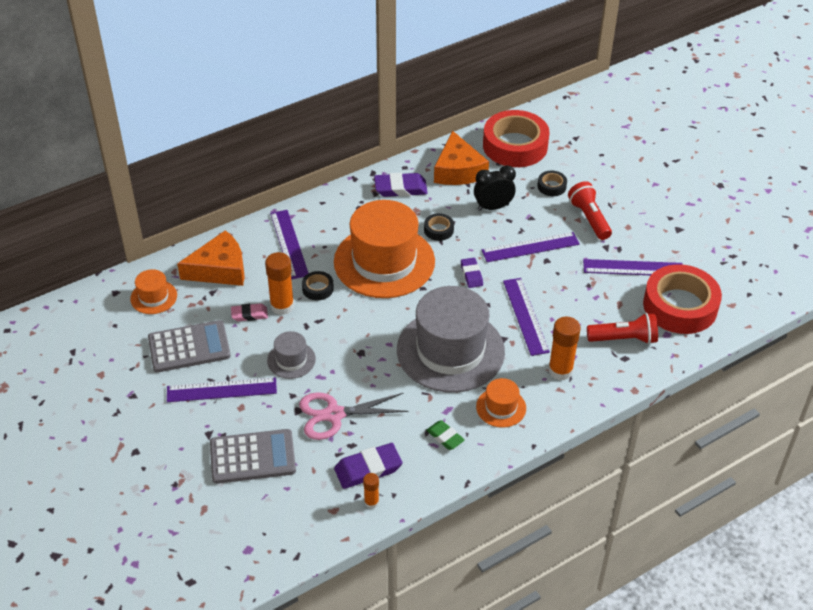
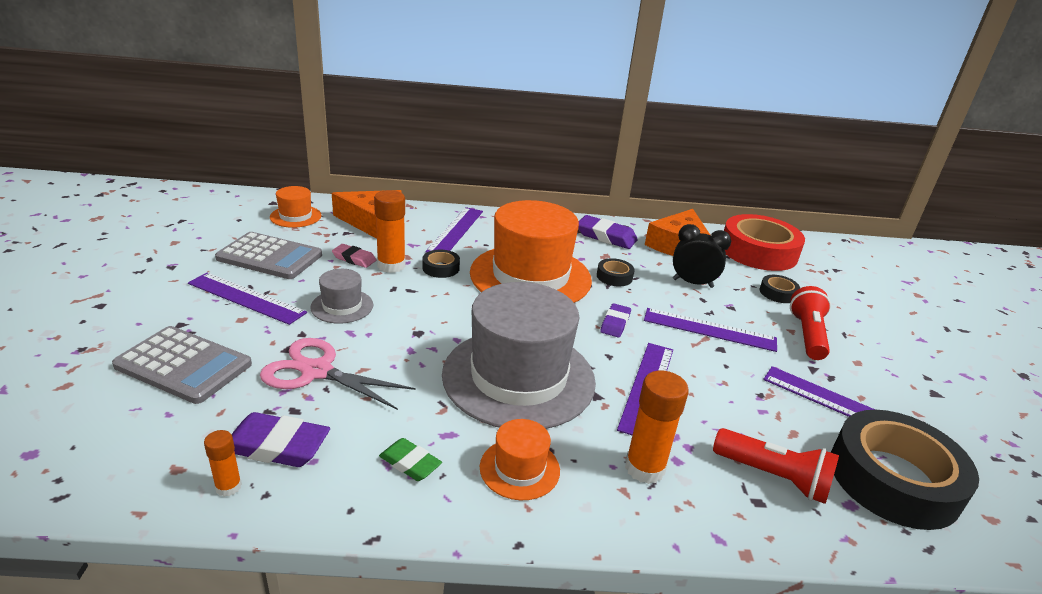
camera: 30 degrees right, 15 degrees down
green eraser [426,420,465,450] -> green eraser turned 45 degrees counterclockwise [379,438,442,481]
red tape [643,264,722,334] -> black tape [831,410,979,530]

